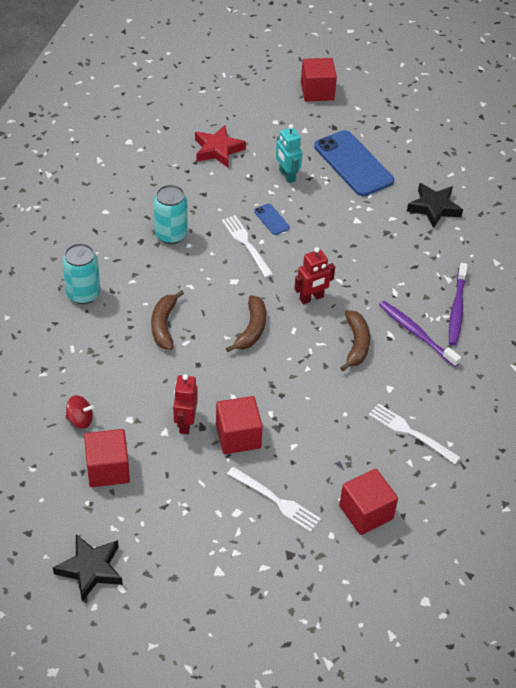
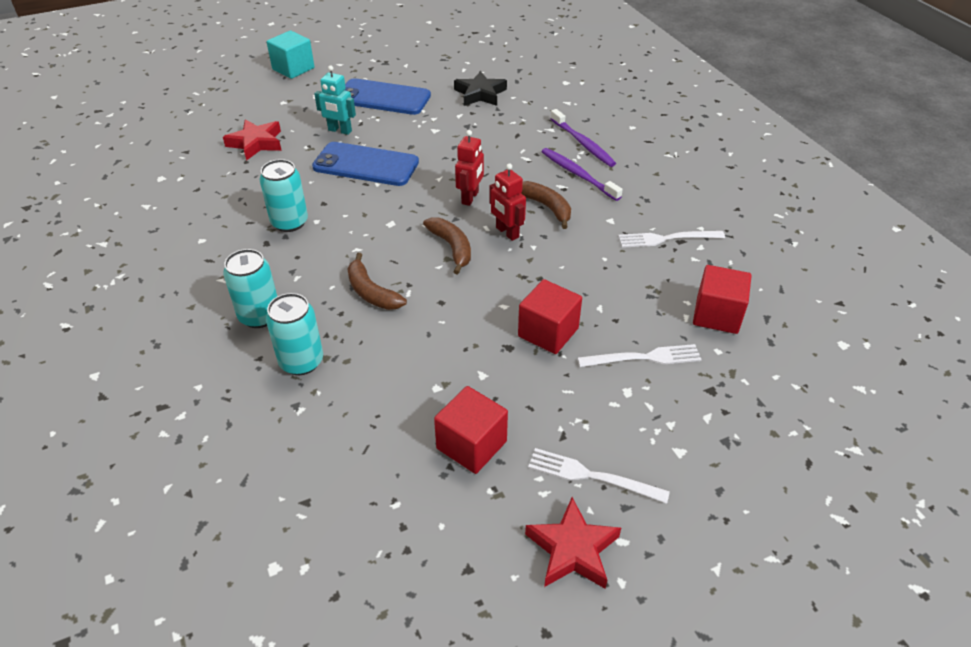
camera: 40 degrees left, 5 degrees down
black star [53,534,123,602] -> red star [525,497,621,589]
red spinning top [66,395,94,429] -> none
red robot [173,374,197,434] -> red robot moved to [489,163,526,241]
white fork [222,215,273,278] -> white fork moved to [528,448,670,504]
blue phone [254,204,290,235] -> blue phone [312,142,419,186], size x2.28
red cube [301,58,337,101] -> turquoise cube [267,30,314,79]
purple toothbrush [379,301,461,367] -> purple toothbrush turned 45 degrees clockwise [541,148,623,201]
none -> turquoise can [266,293,323,375]

